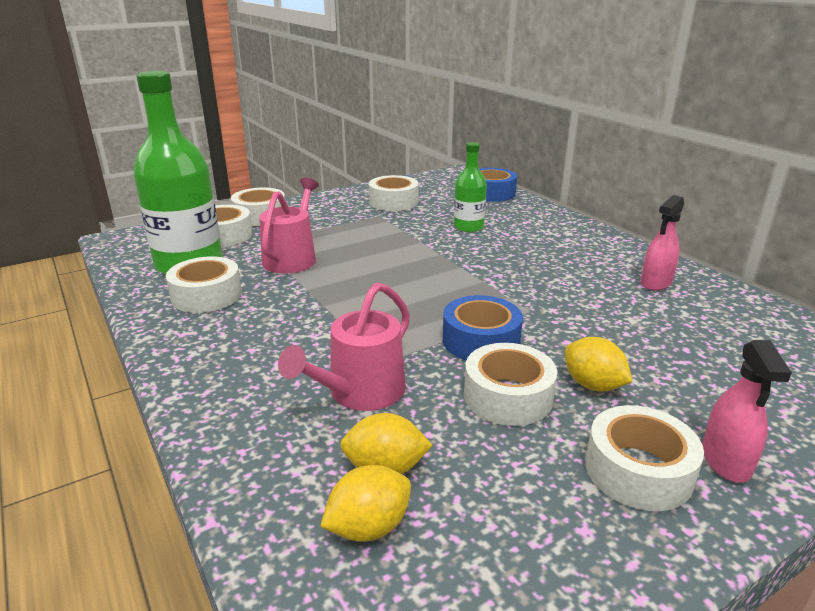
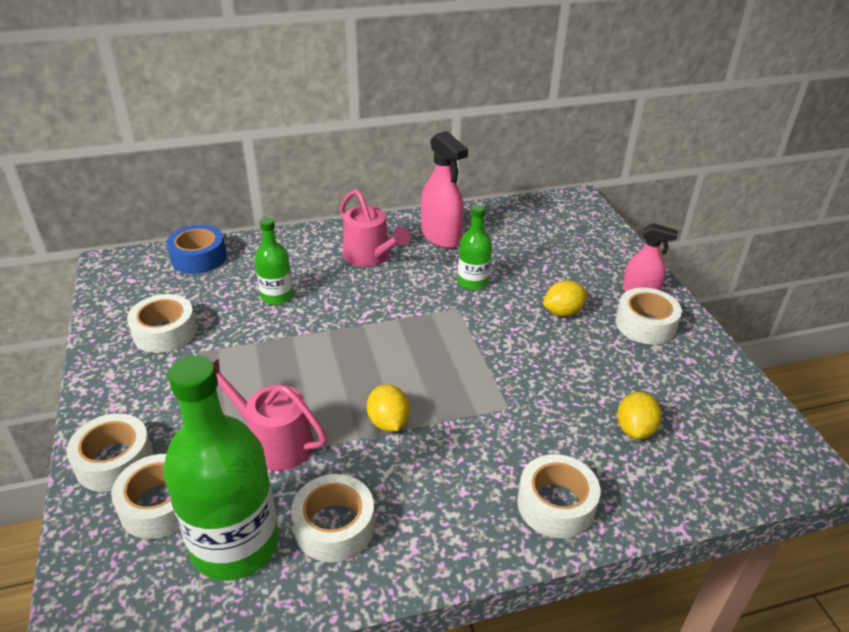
camera: 75 degrees left, 10 degrees up
pink watering can [278,282,410,411] -> pink watering can moved to [340,189,410,267]
yellow lemon [320,465,411,542] -> yellow lemon moved to [367,384,410,432]
blue tape [443,295,523,360] -> none
white tape [464,343,558,426] -> white tape moved to [517,454,600,538]
pink spray bottle [641,195,684,291] -> pink spray bottle [421,131,468,249], size x1.56
none -> green bottle [458,205,492,290]

